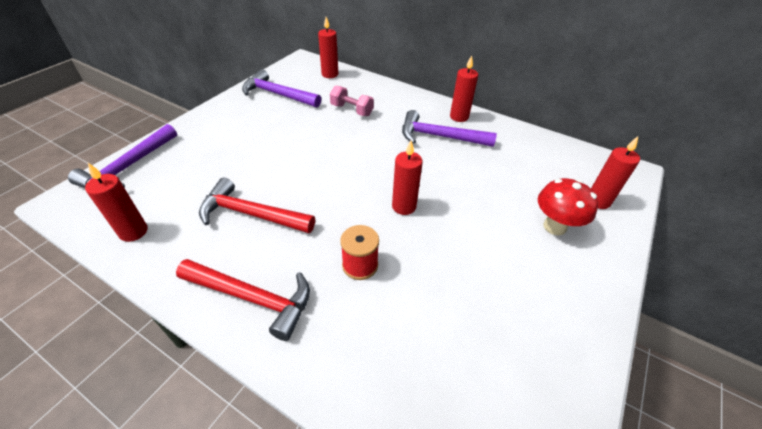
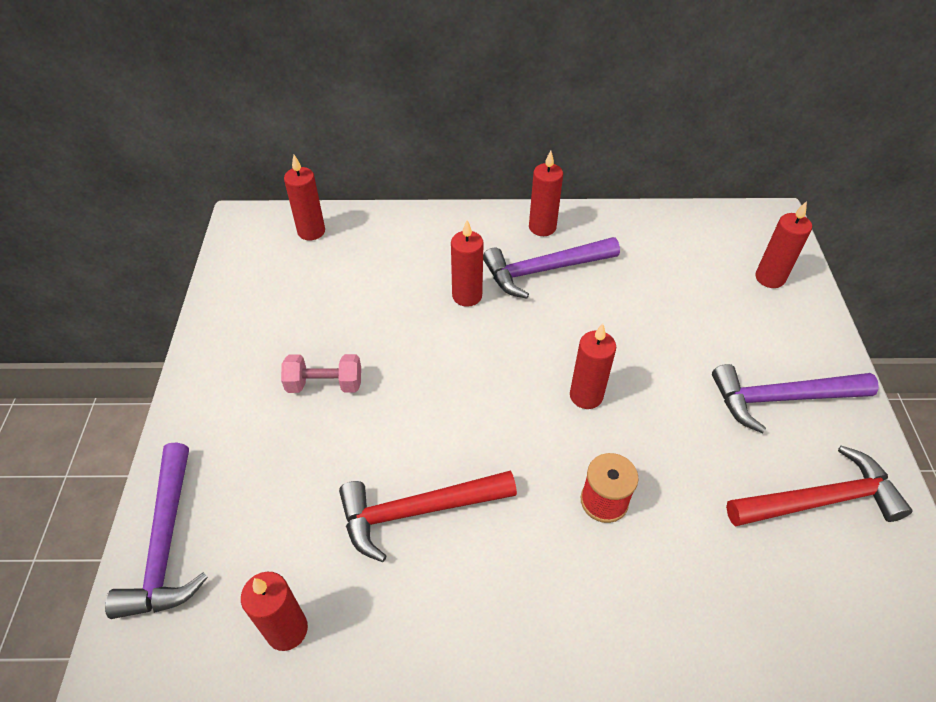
camera: 30 degrees left, 5 degrees up
red hammer [176,259,310,341] -> red hammer moved to [726,446,912,527]
purple hammer [242,69,321,108] -> purple hammer moved to [712,364,879,433]
pink dumbbell [330,85,374,116] -> pink dumbbell moved to [281,354,361,393]
red mushroom [538,178,598,236] -> none
none -> red candle [451,220,484,307]

